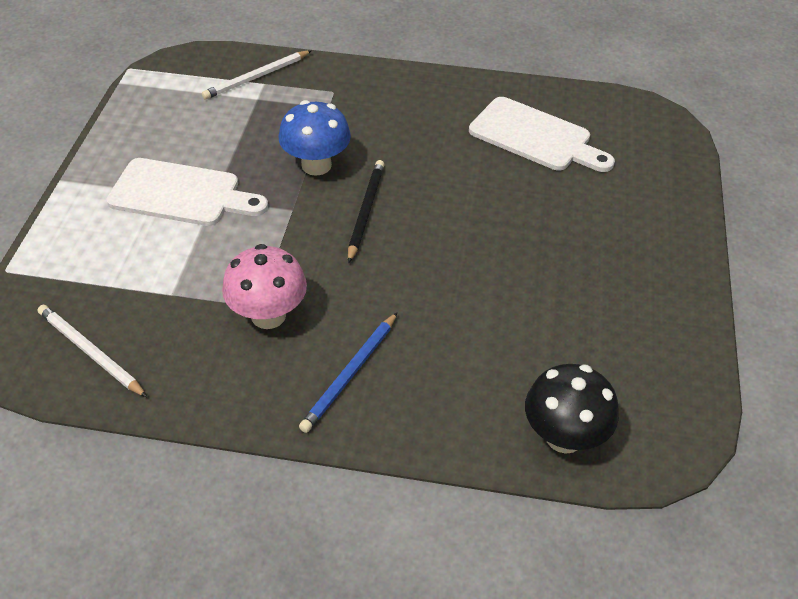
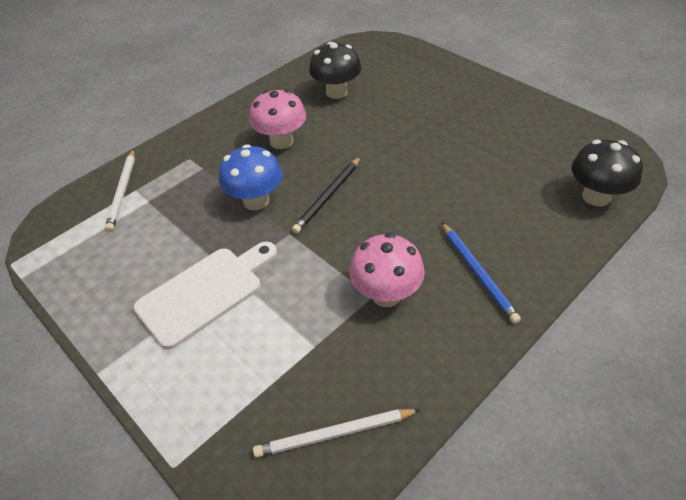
camera: 50 degrees left, 0 degrees up
black pencil [348,160,385,263] -> black pencil turned 105 degrees counterclockwise [292,157,361,234]
white cutting board [469,97,615,172] -> black mushroom [309,42,361,99]
none -> pink mushroom [249,89,306,149]

